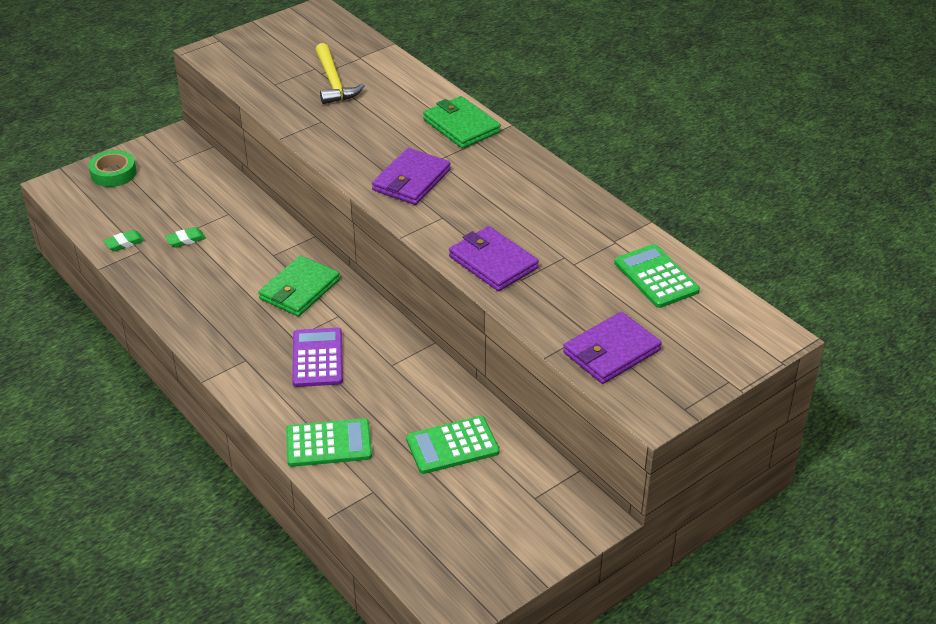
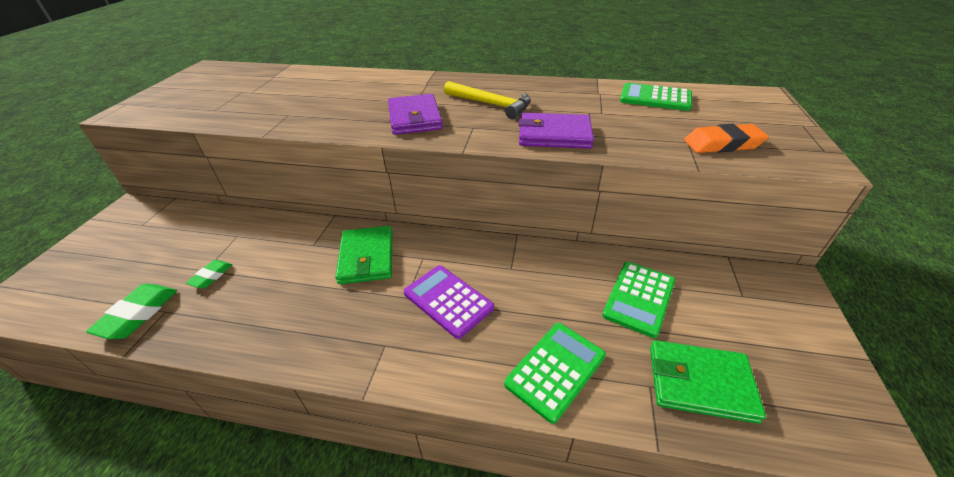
camera: 40 degrees left, 0 degrees up
green tape [89,150,137,187] -> none
green eraser [103,230,145,251] -> green eraser [86,284,177,339], size x1.65
yellow hammer [315,43,365,104] -> yellow hammer moved to [444,81,531,119]
green wallet [423,96,501,149] -> green wallet moved to [650,340,766,424]
purple wallet [563,312,662,384] -> orange eraser [684,124,769,153]

